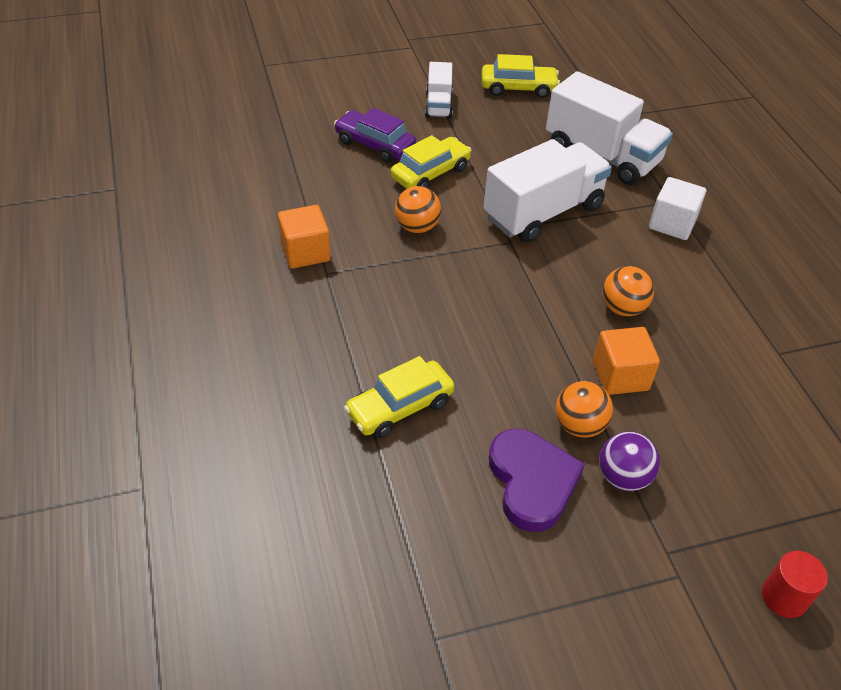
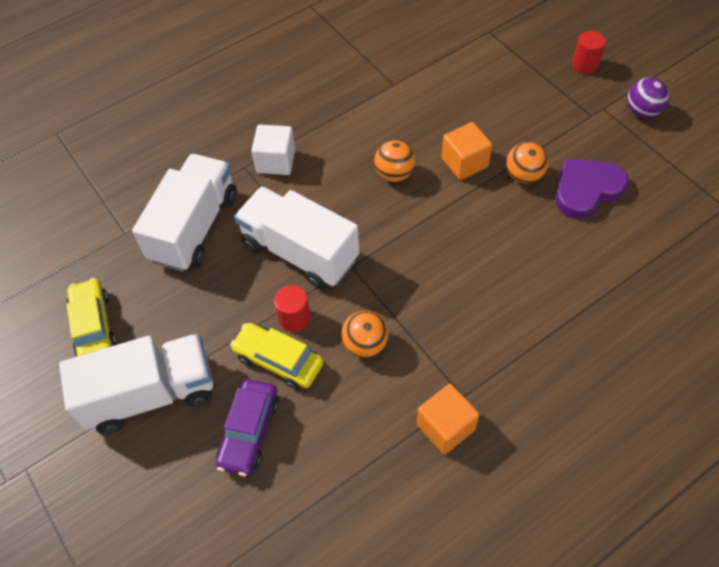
camera: 105 degrees left, 10 degrees up
yellow car [344,356,455,438] -> none
white truck [425,62,453,119] -> white truck [59,334,213,434], size x1.89
purple ball [599,431,660,491] -> purple ball moved to [627,77,669,118]
none -> red cylinder [274,285,311,332]

